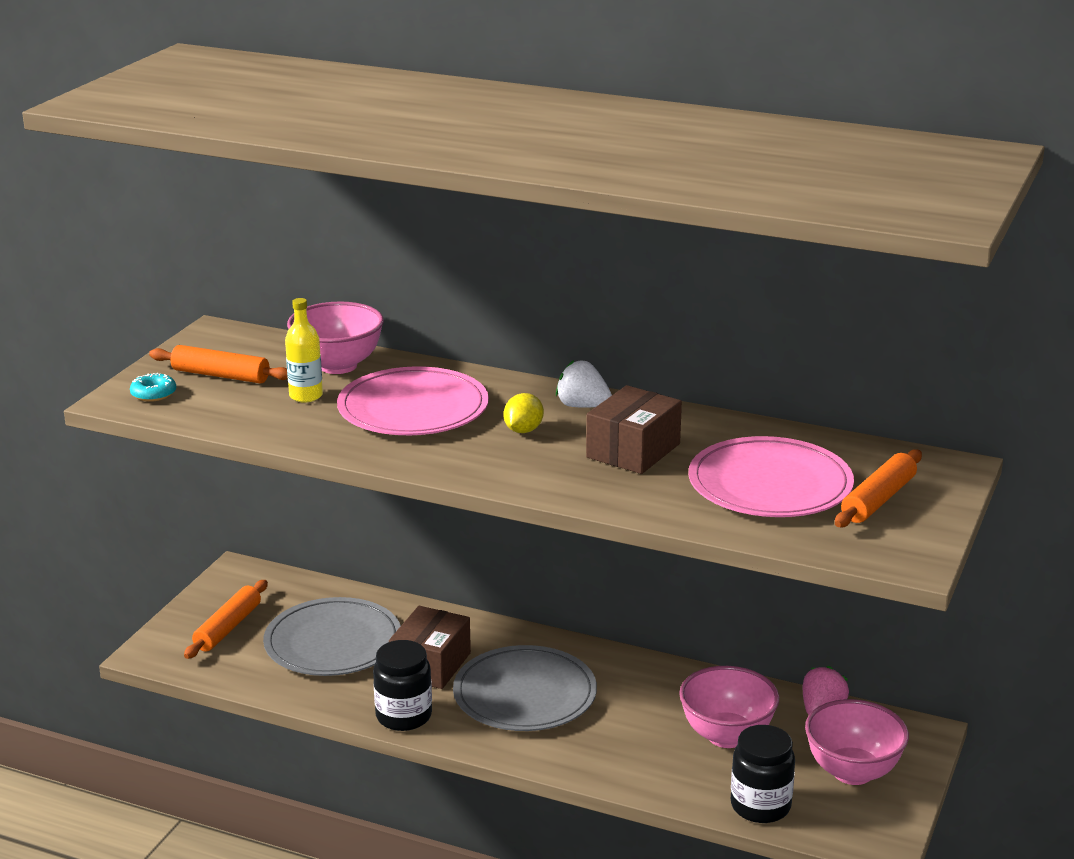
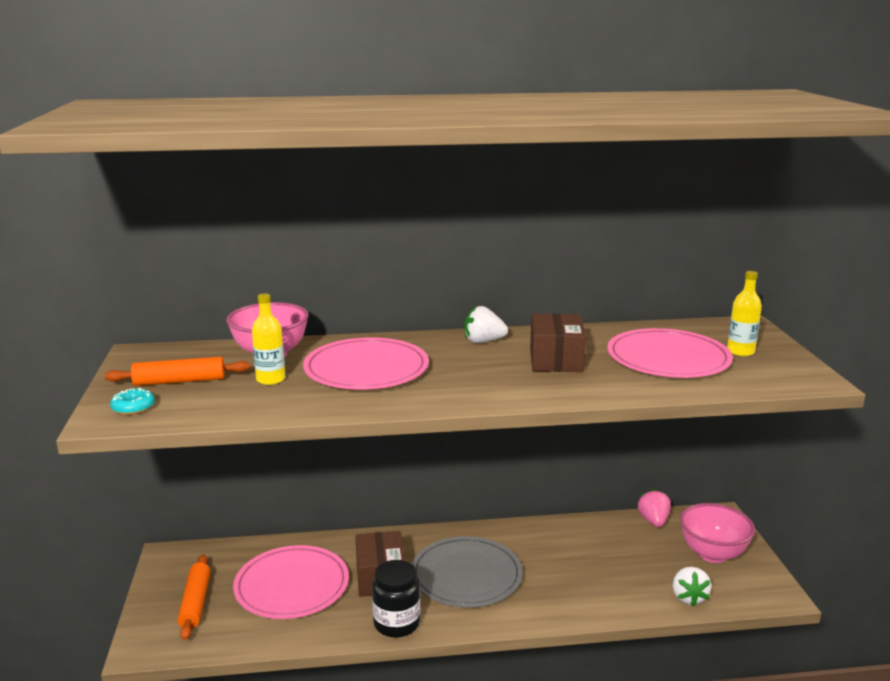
camera: 30 degrees left, 5 degrees down
grey plate [263,597,401,676] -> pink plate [233,545,349,619]
yellow lemon [504,393,544,433] -> none
pink bowl [679,666,779,748] -> none
black jar [731,725,795,823] -> white strawberry [673,567,711,606]
orange rolling pin [835,449,922,528] -> yellow bottle [727,271,762,356]

